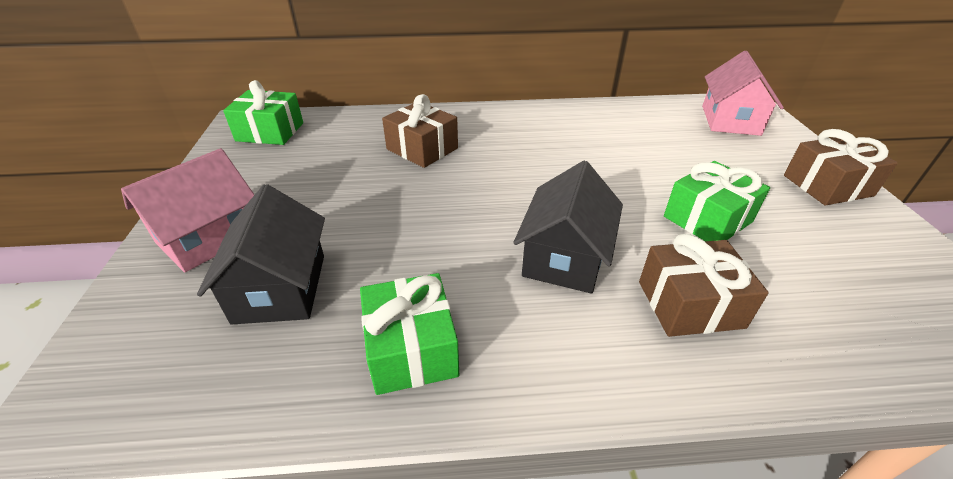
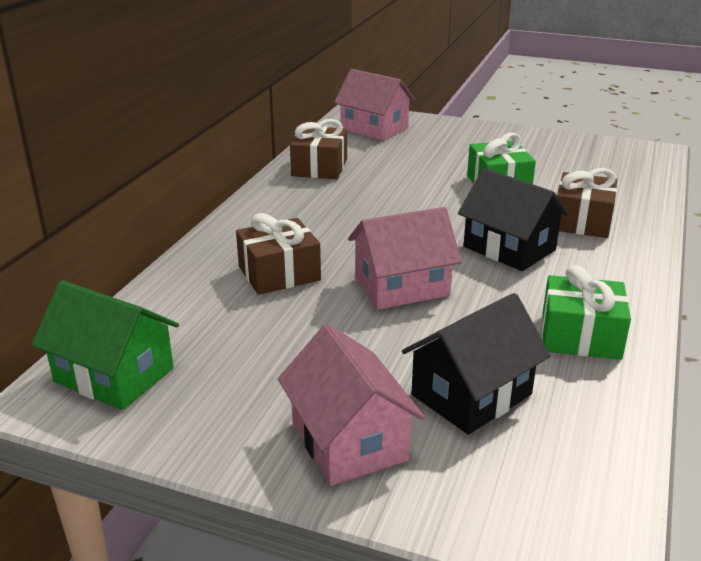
camera: 65 degrees left, 10 degrees down
black house [197,184,325,325] -> black house turned 60 degrees counterclockwise [402,293,550,435]
green gift [223,80,303,145] -> green house [32,281,179,410]
brown gift [784,129,898,206] -> brown gift moved to [290,119,347,179]
none -> pink house [348,207,462,310]

